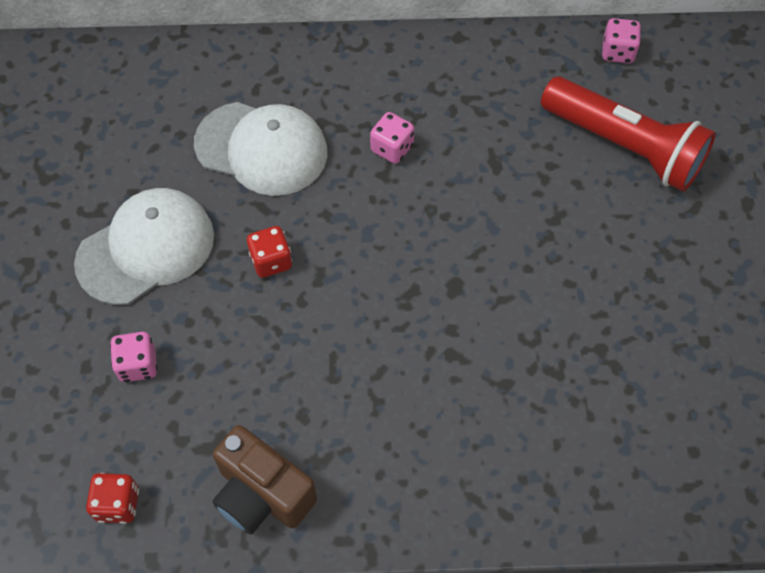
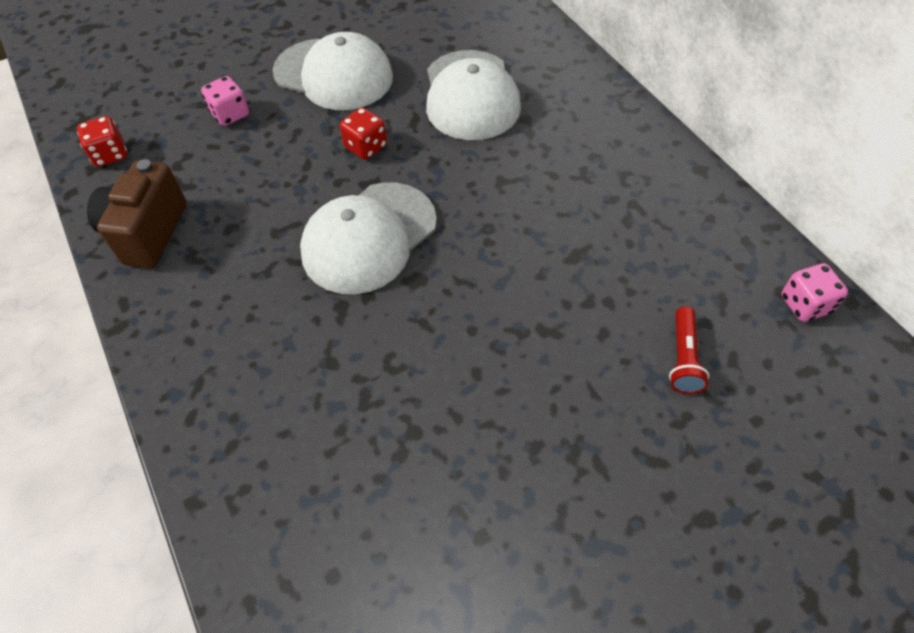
camera: 65 degrees right, 5 degrees down
pink dice [370,112,414,164] -> none
red flashlight [541,77,716,192] -> red flashlight [669,306,709,394], size x0.44
none -> white cap [300,182,437,294]

